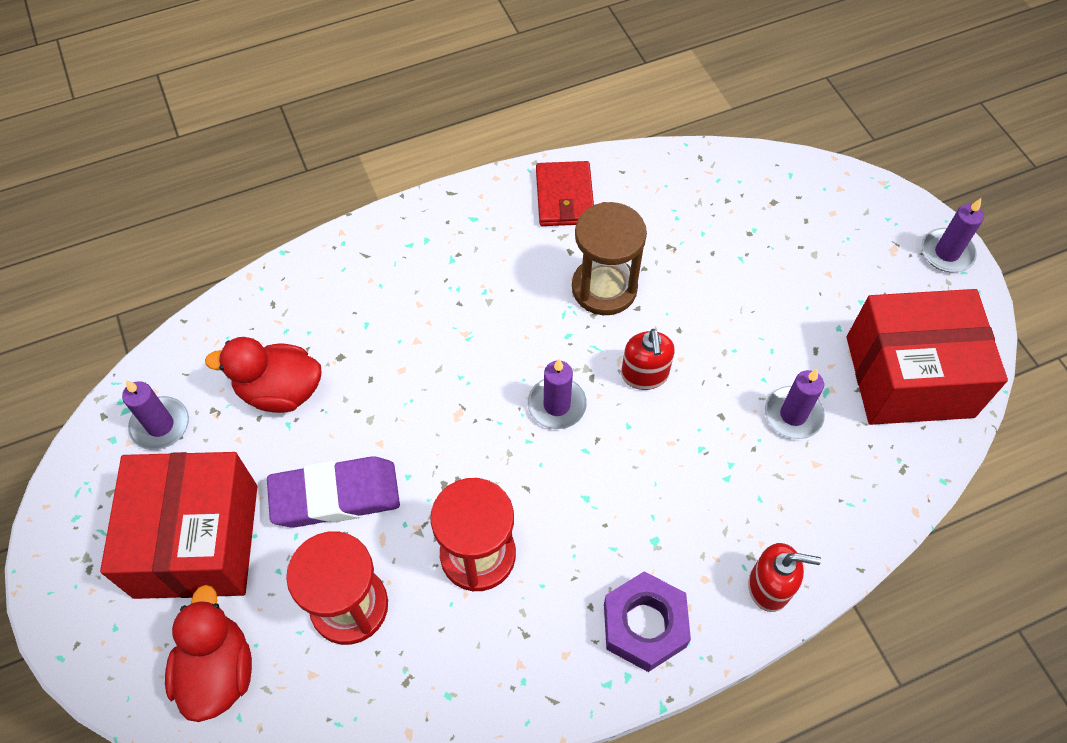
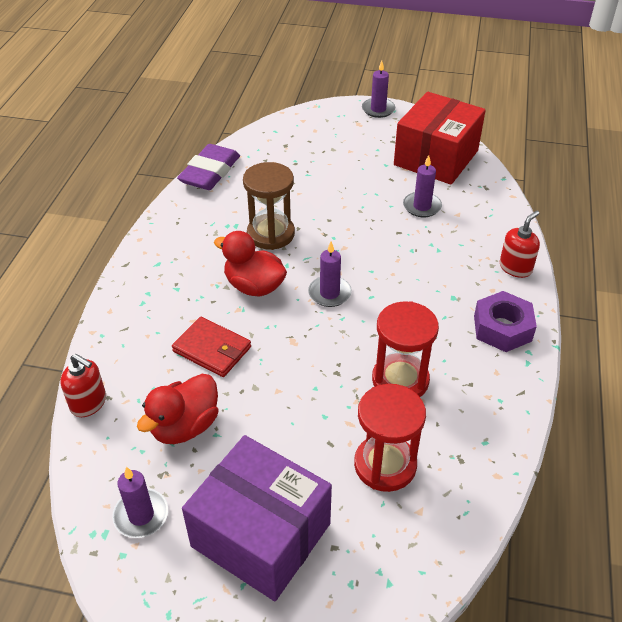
camera: 55 degrees left, 15 degrees down
red box [100,452,257,599] -> purple box [182,435,332,601]
red duck [165,585,252,722] -> red duck moved to [214,231,287,297]
purple eraser [267,456,400,528] -> purple eraser moved to [177,144,240,190]
red wallet [536,161,594,226] -> red wallet moved to [172,317,251,377]
red soap dispenser [621,329,675,390] -> red soap dispenser moved to [60,354,106,417]

